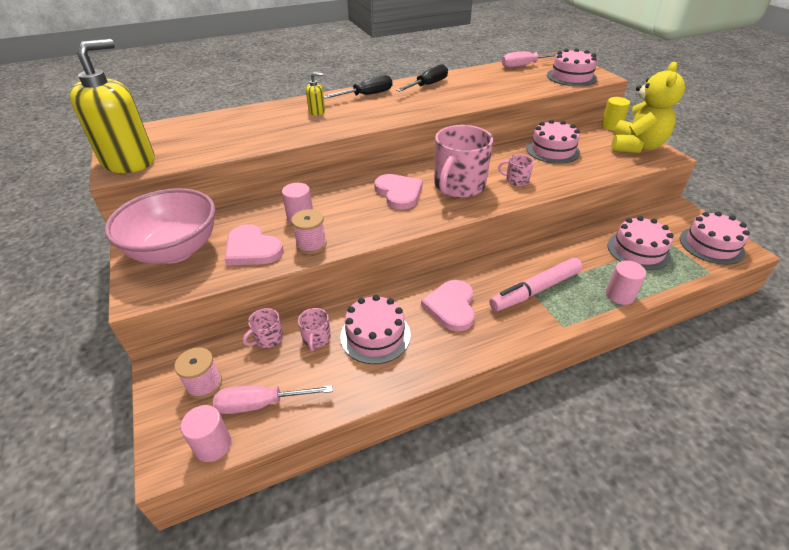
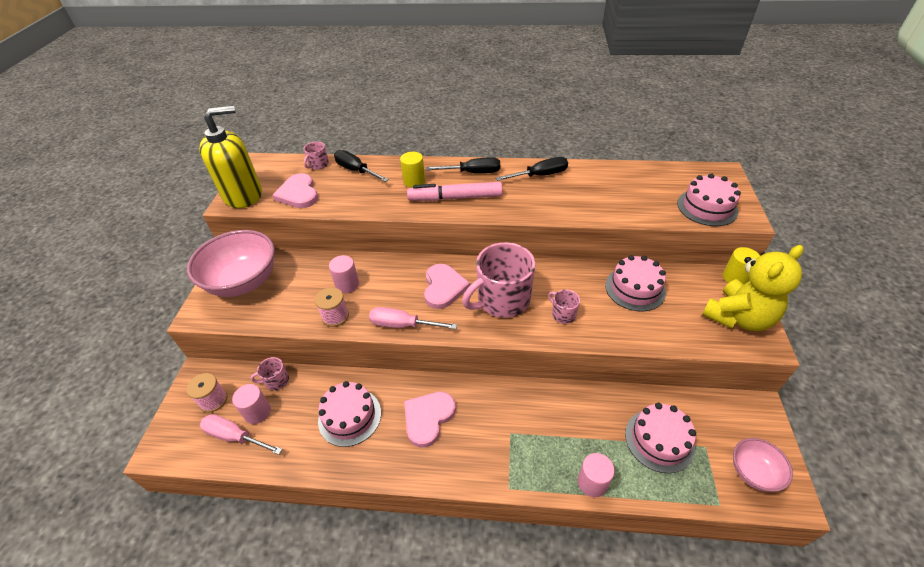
camera: 30 degrees right, 5 degrees up
pink cylinder [180,405,231,462] -> pink cylinder moved to [232,384,271,424]
pink heart [225,224,284,265] -> pink heart moved to [272,173,318,208]
pink mug [298,308,331,351] -> pink mug moved to [304,142,329,170]
yellow soap dispenser [306,72,325,115] -> yellow cylinder [400,152,425,188]
pink marker [489,258,583,311] -> pink marker moved to [407,182,502,201]
pink screwdriver [502,51,557,68] -> pink screwdriver moved to [369,307,457,329]
pink cake [680,212,750,265] -> pink bowl [733,438,793,492]
none -> black screwdriver [334,150,389,182]

